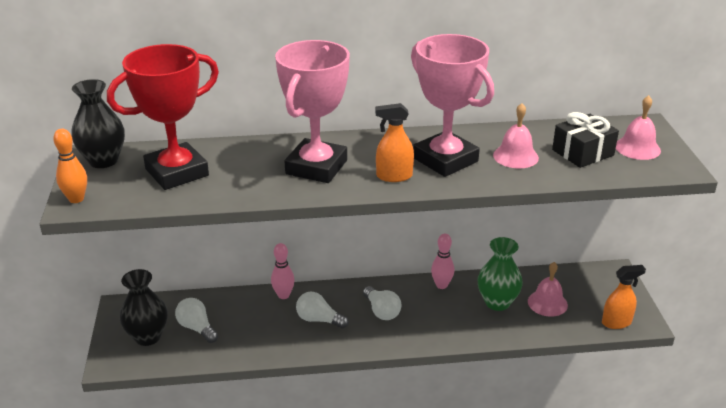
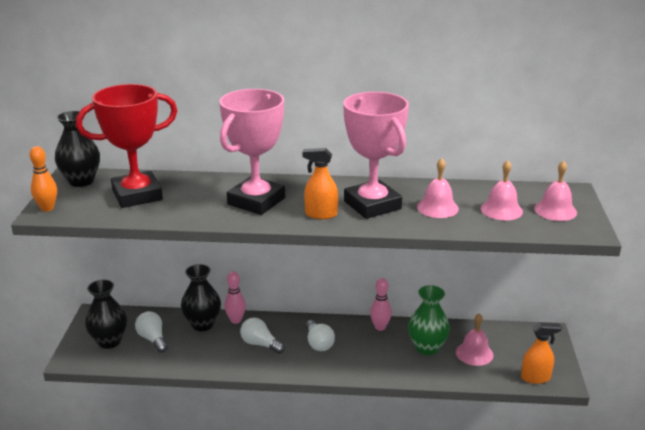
camera: 10 degrees right, 5 degrees down
black gift [552,112,619,168] -> pink bell [481,160,523,220]
none -> black vase [181,264,221,331]

